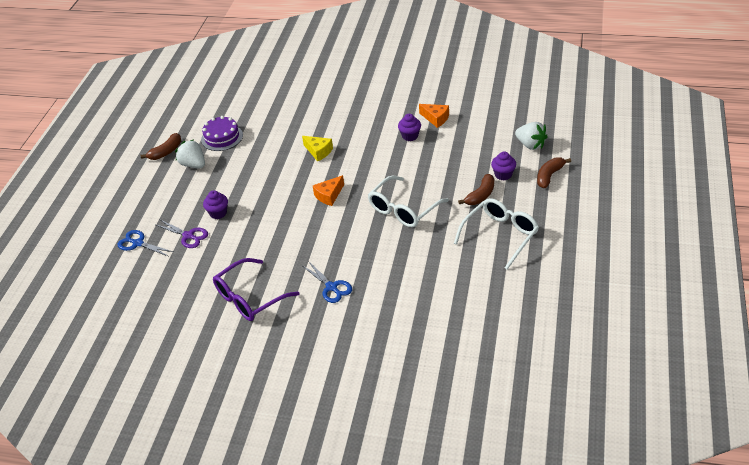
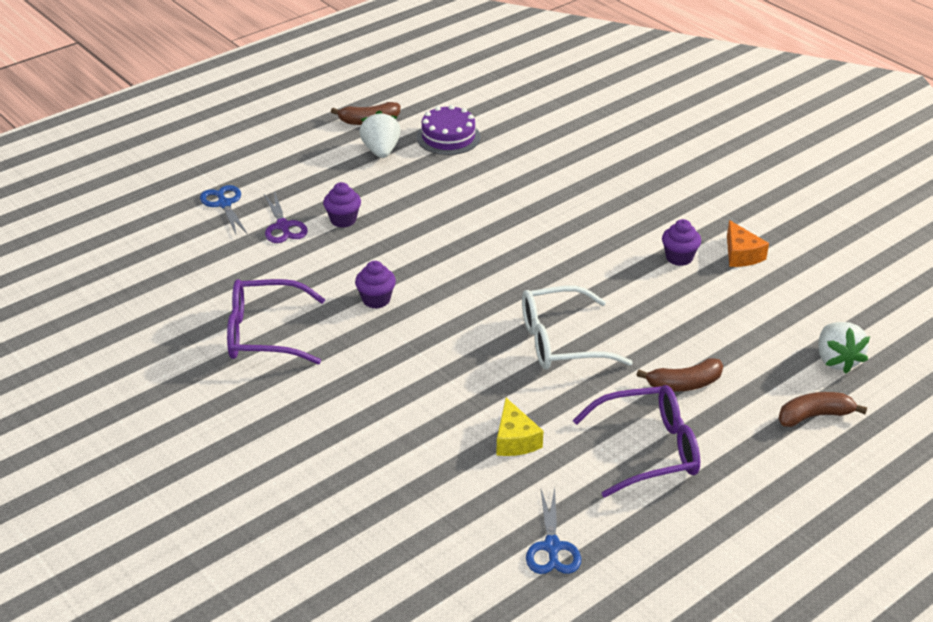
camera: 35 degrees right, 5 degrees down
yellow cheese [302,136,333,162] -> yellow cheese moved to [496,398,543,456]
blue scissors [303,261,352,303] -> blue scissors moved to [526,487,581,574]
orange cheese [313,175,344,206] -> none
white glasses [454,198,539,270] -> purple glasses [573,385,700,498]
purple cupcake [491,152,516,181] -> purple cupcake moved to [355,261,396,309]

